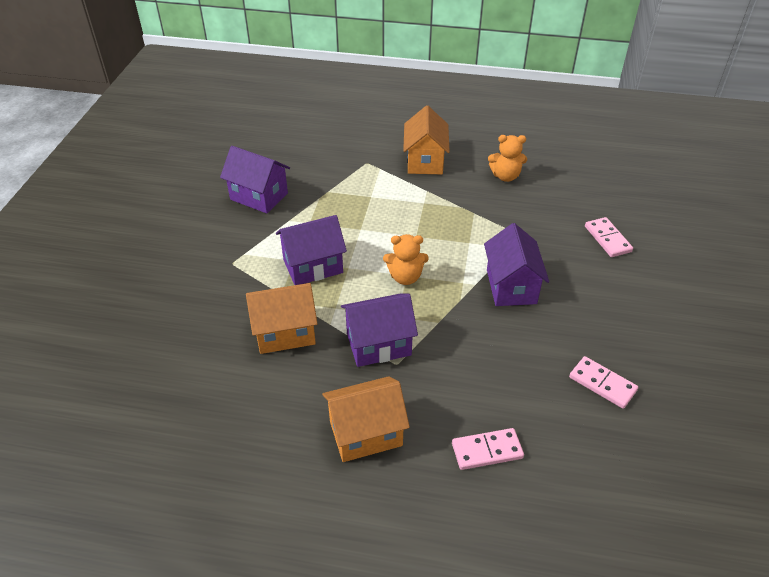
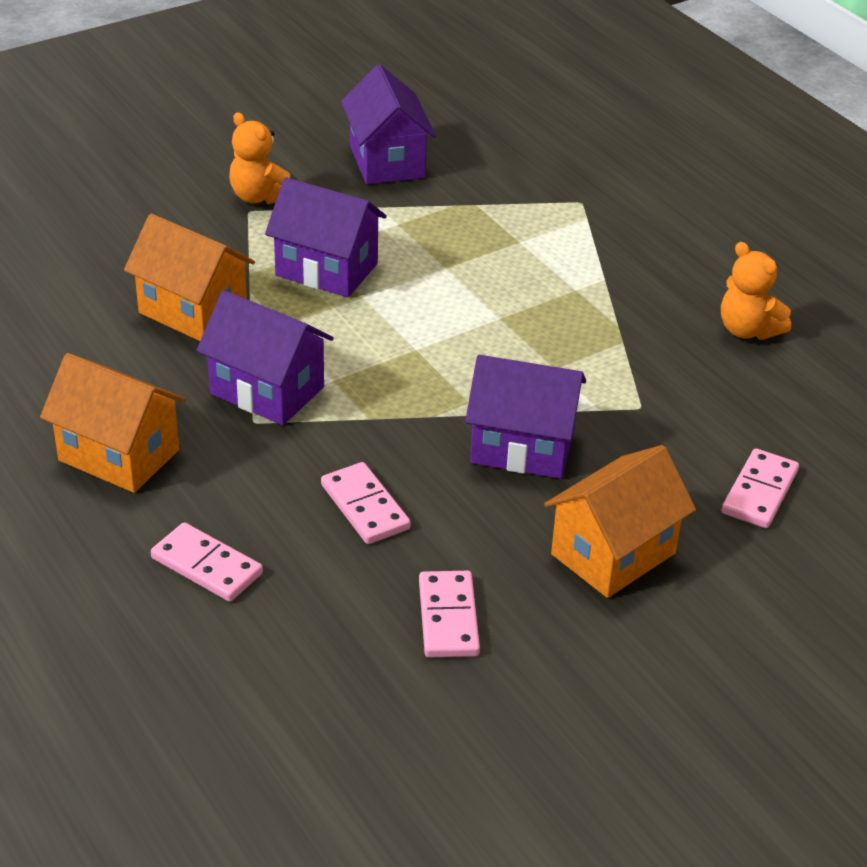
camera: 45 degrees right, 5 degrees down
orange teddy bear [383,234,429,285] -> orange teddy bear moved to [229,112,290,204]
orange house [403,105,450,174] -> orange house moved to [544,445,696,598]
purple house [484,223,549,306] -> purple house turned 60 degrees clockwise [465,355,586,479]
none -> pink domino [321,462,411,544]

